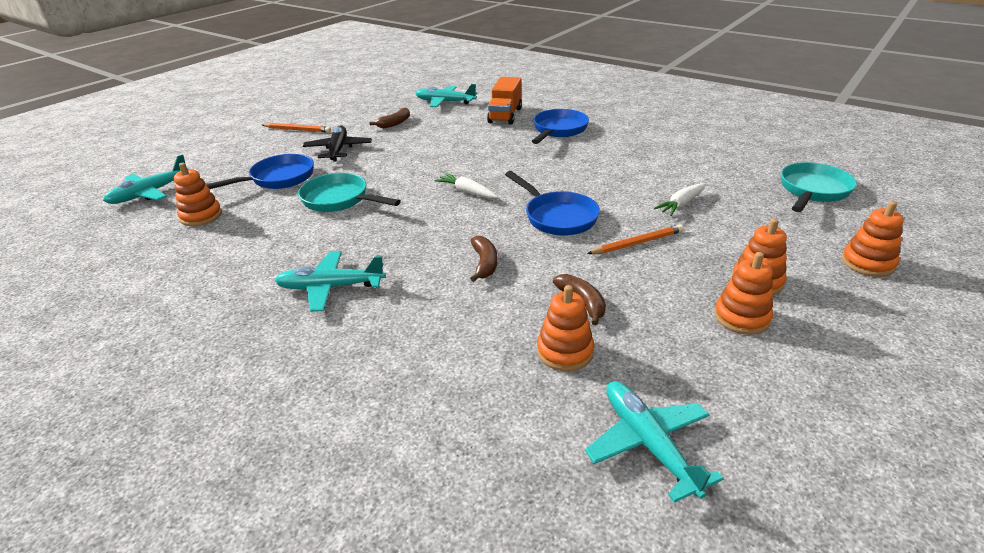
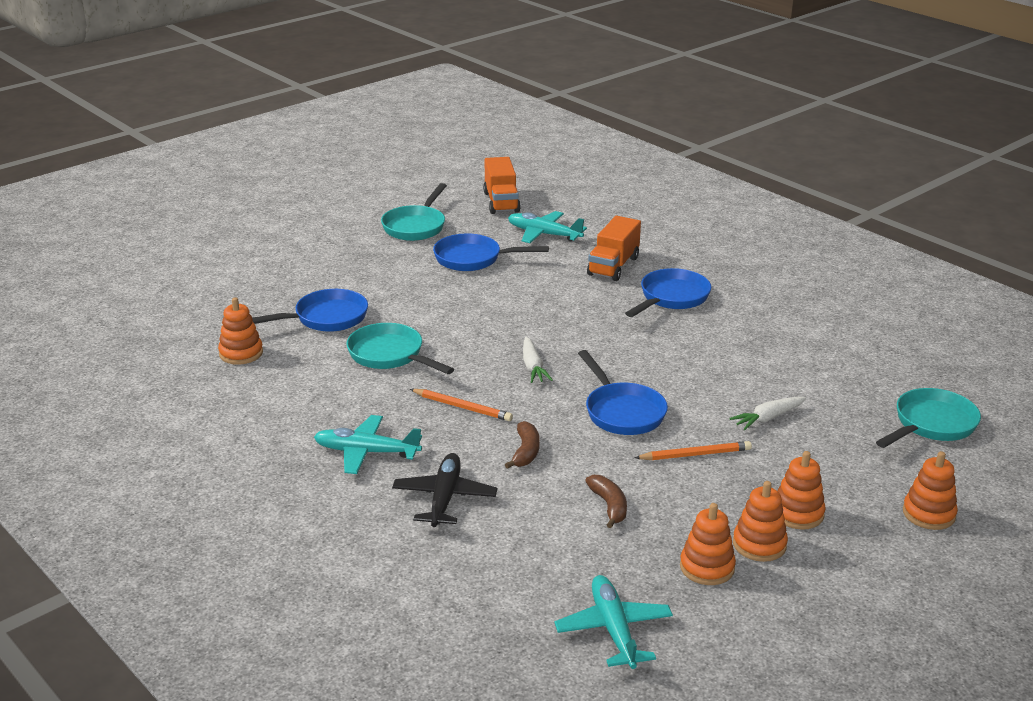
camera: 10 degrees right, 5 degrees down
turquoise plane [103,154,188,204] -> none
orange pencil [262,123,331,133] -> orange pencil moved to [410,389,513,421]
black plane [303,125,372,162] -> black plane moved to [392,453,497,527]
brown banana [369,107,410,128] -> blue pan [433,233,549,271]
white carrot [434,173,498,199] -> white carrot turned 150 degrees counterclockwise [523,337,553,383]
orange stacking toy [537,285,594,371] -> orange stacking toy moved to [680,503,736,585]
none -> turquoise pan [381,183,447,241]
none -> orange truck [483,157,521,214]

